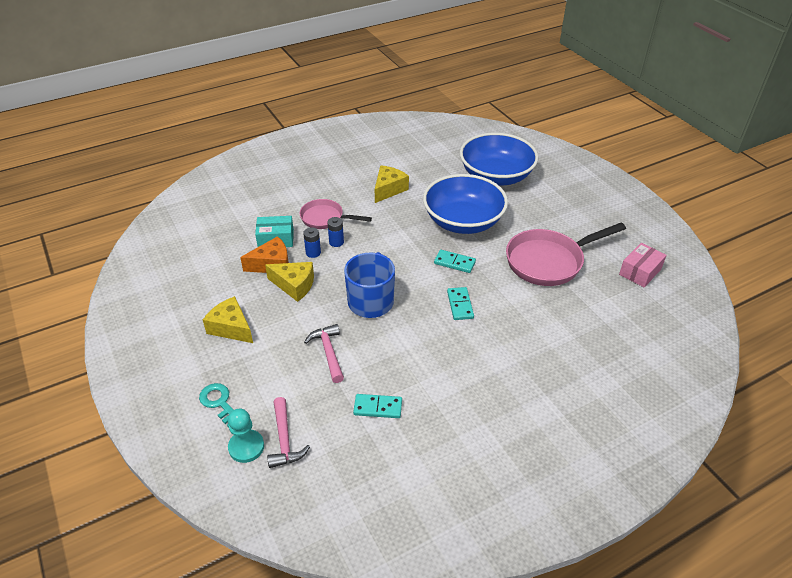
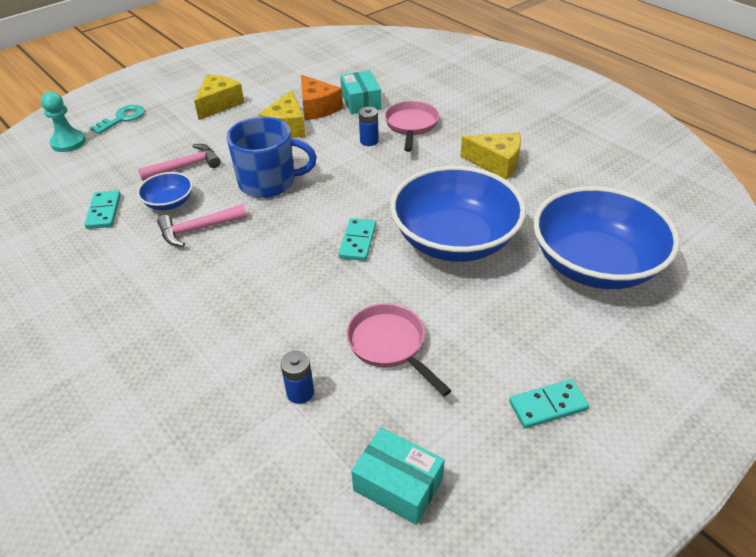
camera: 80 degrees right, 0 degrees up
pink hammer [267,397,310,468] -> pink hammer moved to [157,204,247,247]
blue battery [303,227,321,258] -> blue battery moved to [281,351,314,404]
turquoise domino [447,287,474,320] -> turquoise domino moved to [509,379,589,429]
pink pan [506,223,626,286] -> pink pan [346,303,451,396], size x0.60
pink box [619,243,667,288] -> turquoise box [351,428,445,525]
none -> blue bowl [137,172,193,210]

